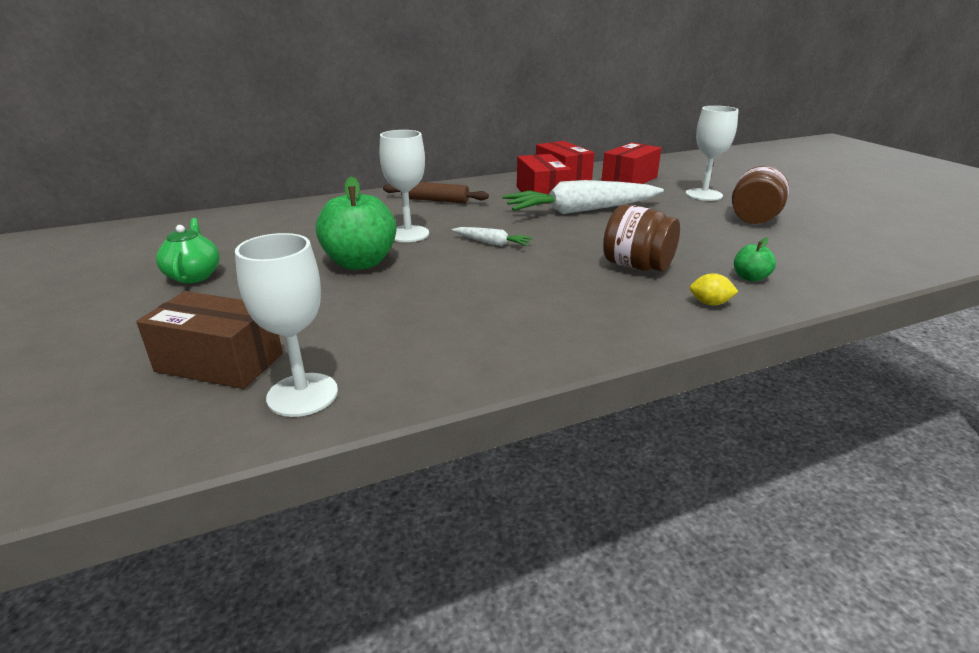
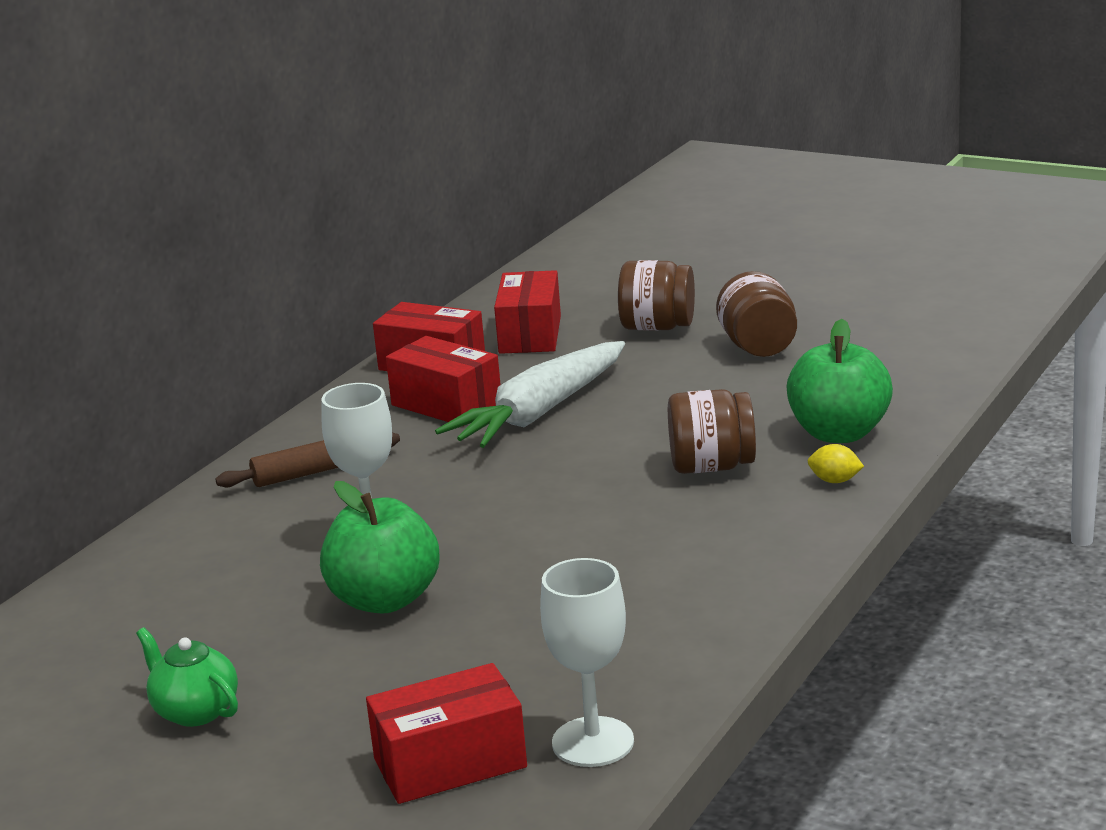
camera: 35 degrees left, 5 degrees down
brown box [136,291,283,389] -> red box [366,663,527,804]
white carrot [452,227,533,246] -> none
white goblet [686,106,739,201] -> brown jar [618,260,695,331]
yellow lemon [690,273,738,305] -> yellow lemon turned 45 degrees clockwise [808,444,864,483]
green apple [734,238,776,282] -> green apple [786,319,893,443], size x2.12

